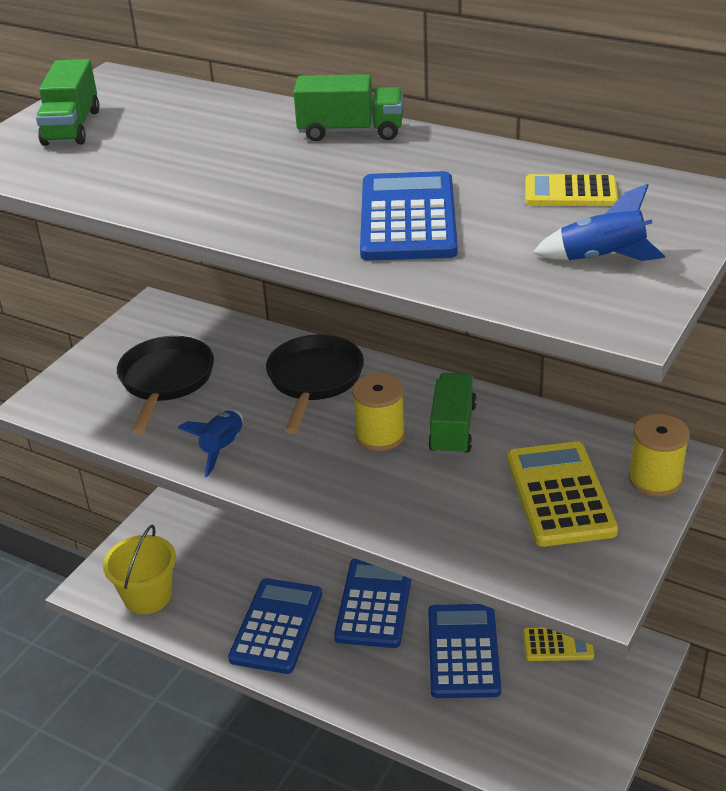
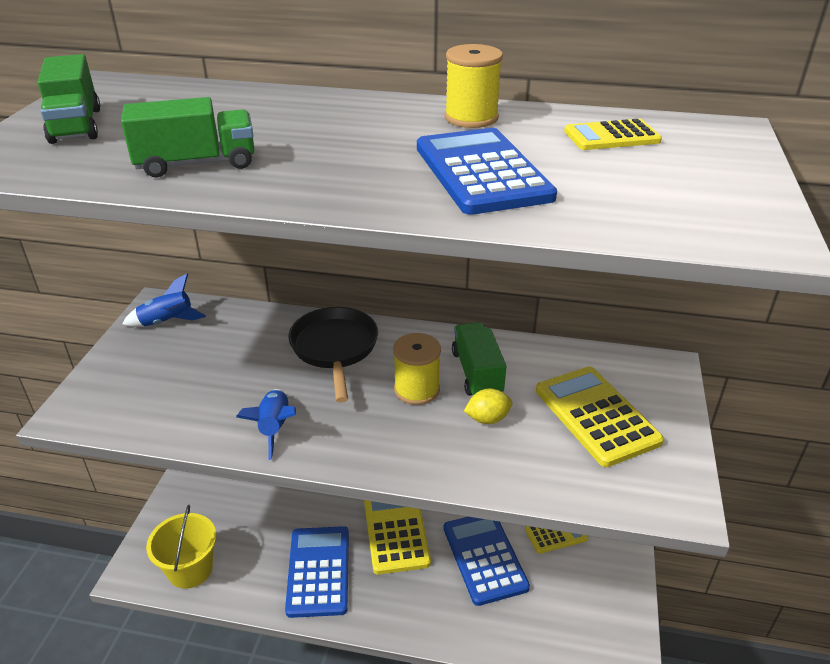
camera: 20 degrees left, 0 degrees up
black pan [117,336,214,434] -> none
green truck [293,74,403,141] -> green truck moved to [121,97,254,177]
blue calculator [334,558,411,648] -> yellow calculator [364,500,431,575]
blue rocket [533,184,665,261] -> blue rocket moved to [122,274,206,327]
yellow spool [628,414,690,497] -> yellow spool moved to [444,44,503,128]
none -> yellow lemon [464,389,512,424]

